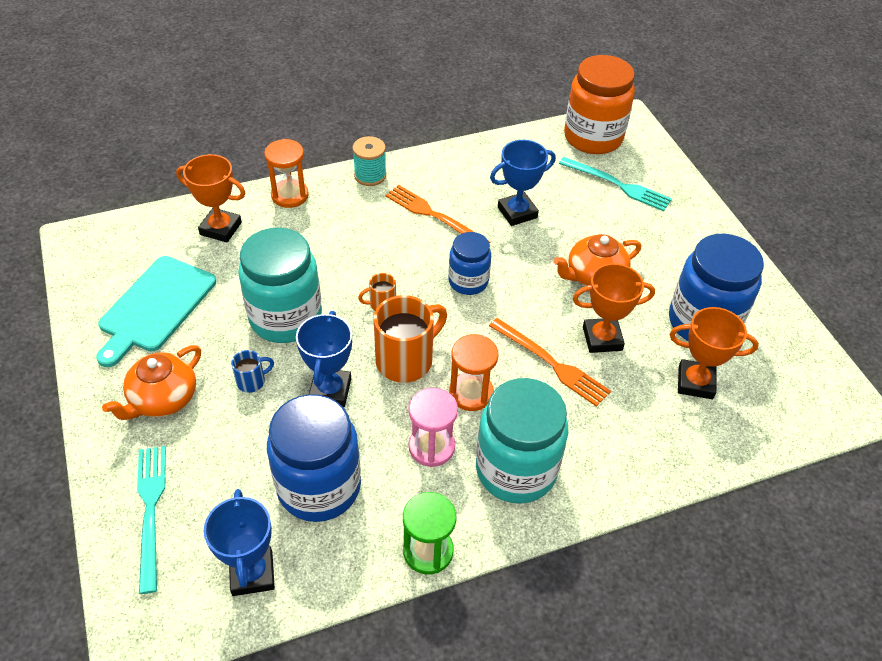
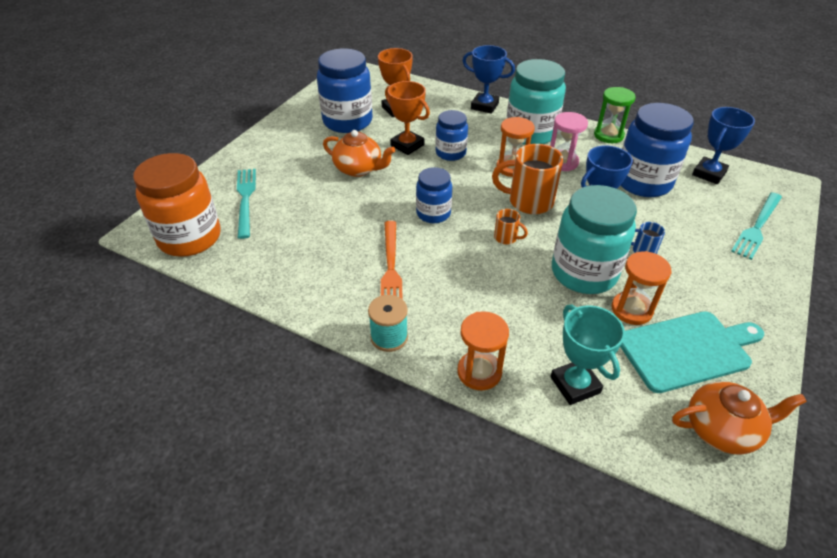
camera: 130 degrees left, 5 degrees down
orange teapot [102,345,201,420] -> orange teapot moved to [672,381,807,455]
orange trophy [176,154,245,242] -> turquoise trophy [550,304,625,405]
orange fork [489,318,611,407] -> blue jar [436,110,468,161]
blue trophy [490,140,556,226] -> blue trophy moved to [463,45,515,114]
none -> orange hourglass [611,251,671,325]

